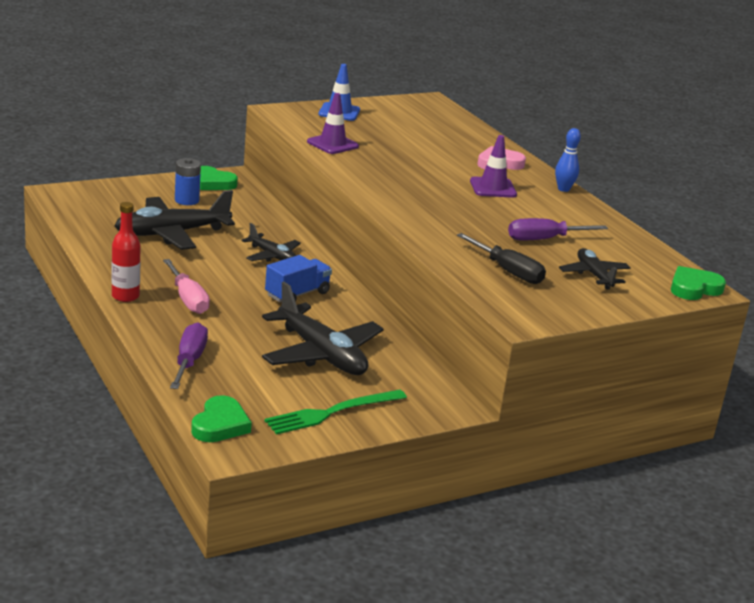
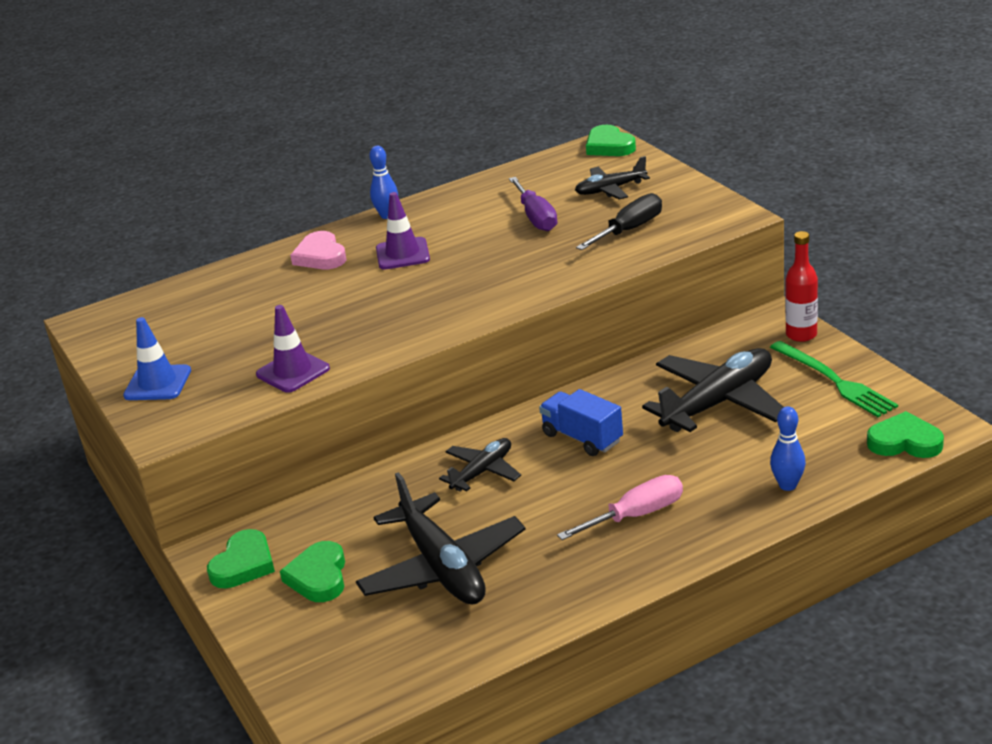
camera: 85 degrees left, 5 degrees up
red bottle [112,202,140,302] -> red bottle moved to [785,231,818,342]
purple screwdriver [170,323,208,389] -> blue bowling pin [770,406,806,491]
blue battery [175,158,201,205] -> green heart [280,541,345,602]

